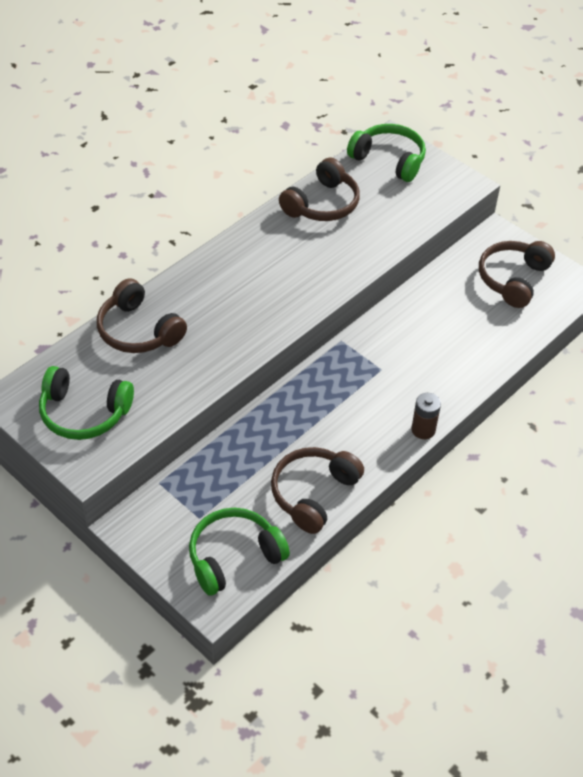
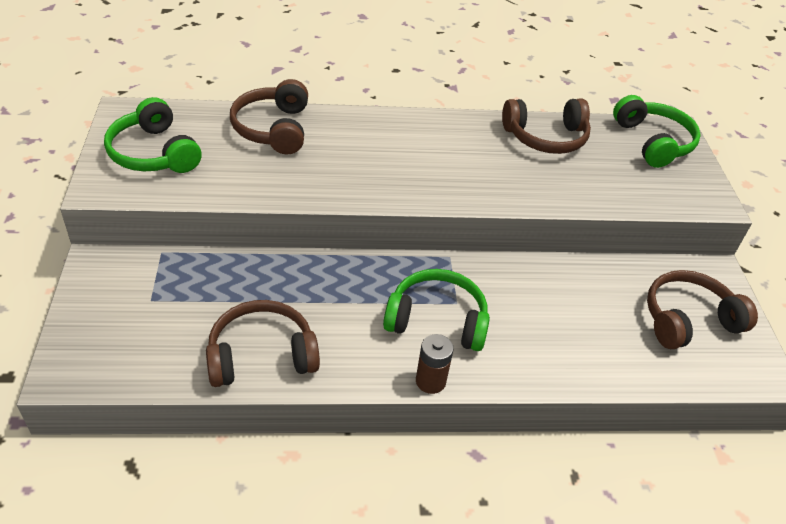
camera: 40 degrees right, 5 degrees down
green headphones [189,508,290,596] -> green headphones moved to [383,269,490,351]

